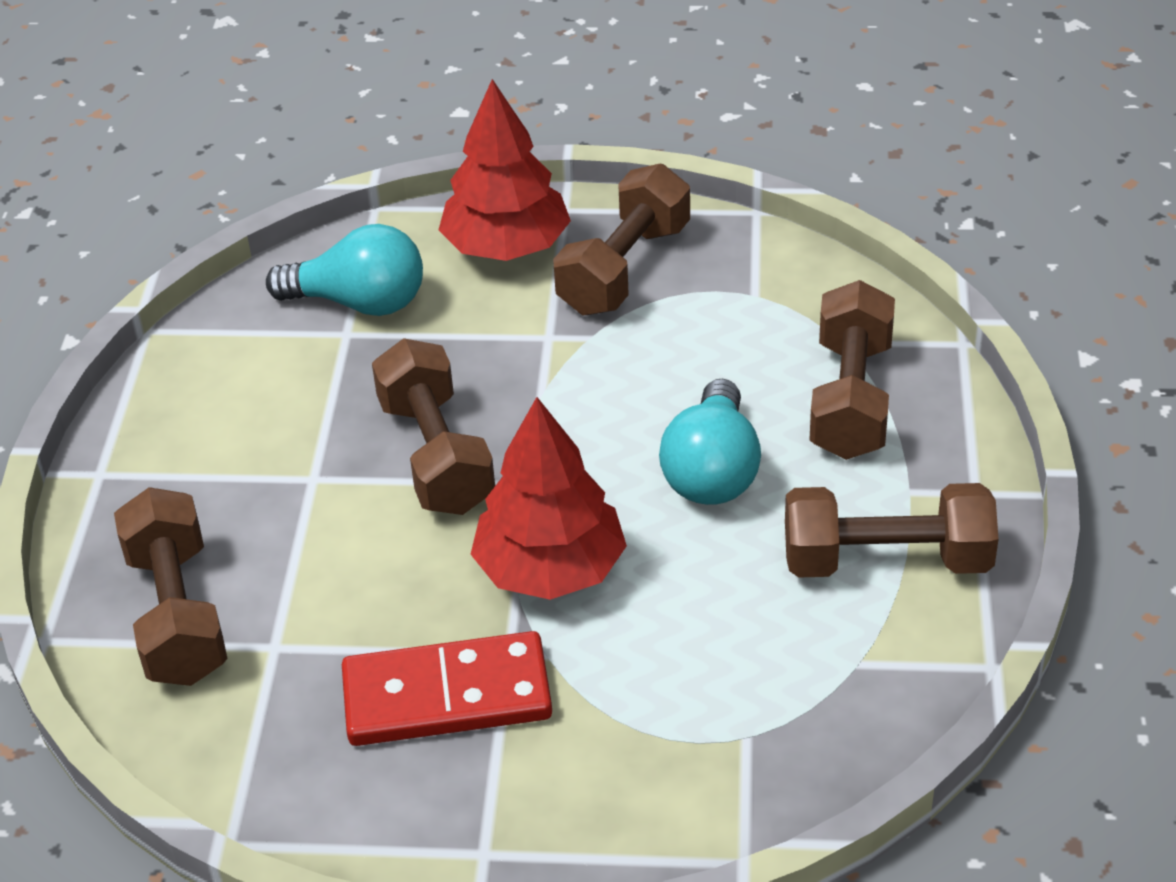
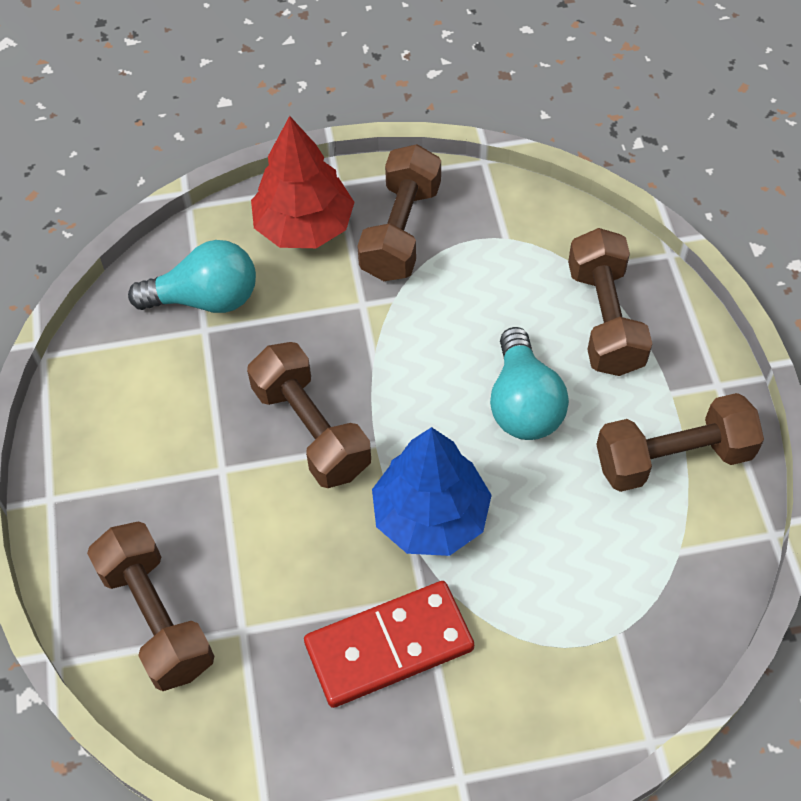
camera: 15 degrees left, 15 degrees up
red tree [471,397,627,600] -> blue tree [372,427,492,556]

